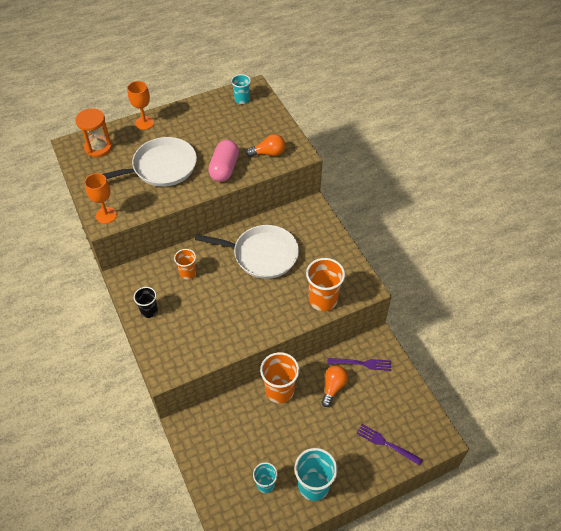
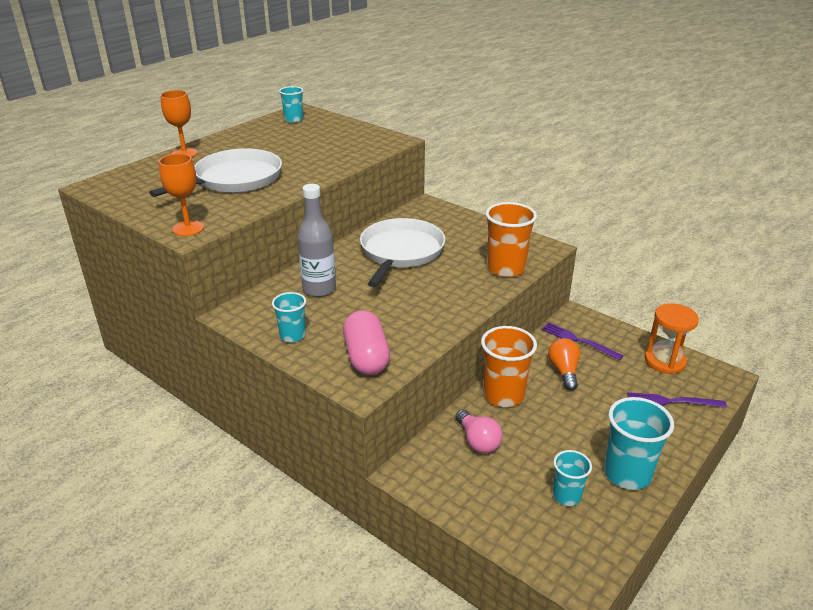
camera: 25 degrees left, 20 degrees down
orange hourglass [75,108,112,157] -> orange hourglass moved to [645,303,699,374]
black cup [134,287,158,318] -> turquoise cup [272,292,306,342]
orange cup [174,249,196,279] -> grey bottle [298,184,336,297]
white pan [195,225,299,279] -> white pan turned 60 degrees counterclockwise [360,218,445,287]
pink capsule [208,140,239,182] -> pink capsule moved to [343,310,390,375]
orange light bulb [246,134,285,157] -> none
purple fork [327,358,391,371] -> purple fork turned 120 degrees counterclockwise [541,322,623,361]
none -> pink light bulb [455,409,502,453]

